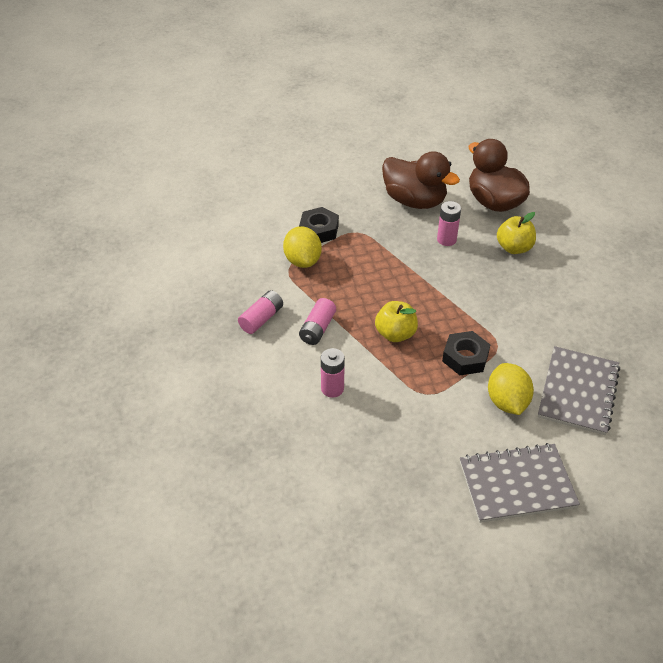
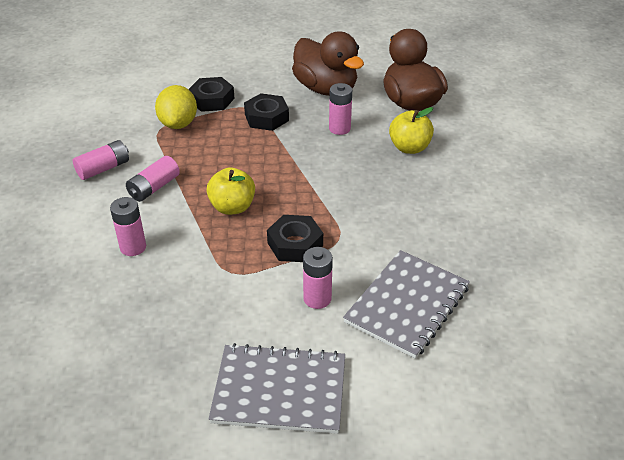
camera: 15 degrees right, 5 degrees down
yellow lemon [488,363,534,415] -> pink battery [303,247,333,309]
none -> black nut [244,93,289,131]

